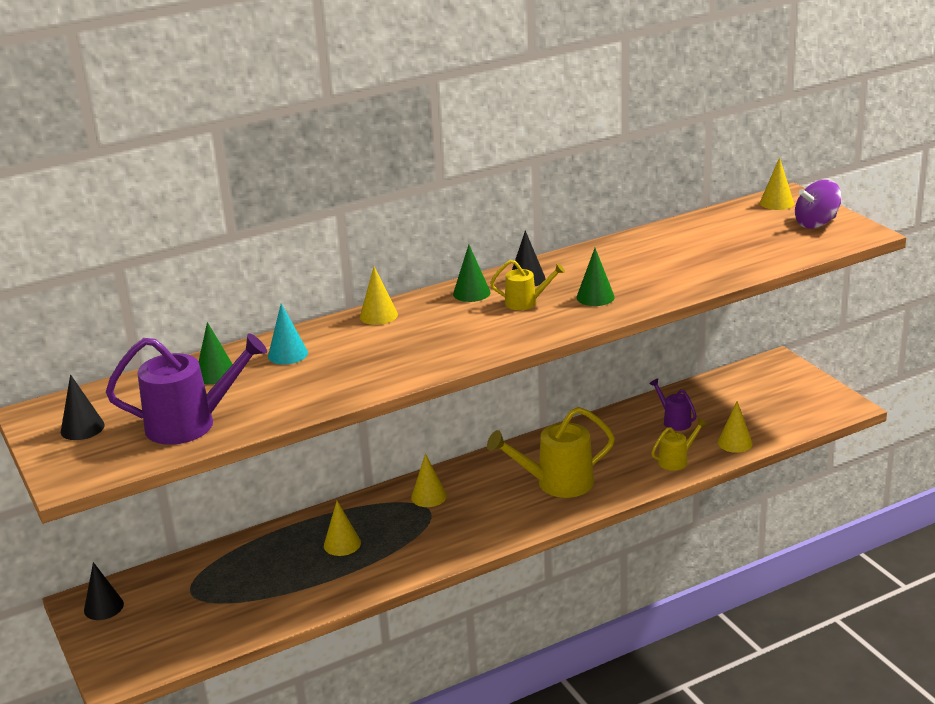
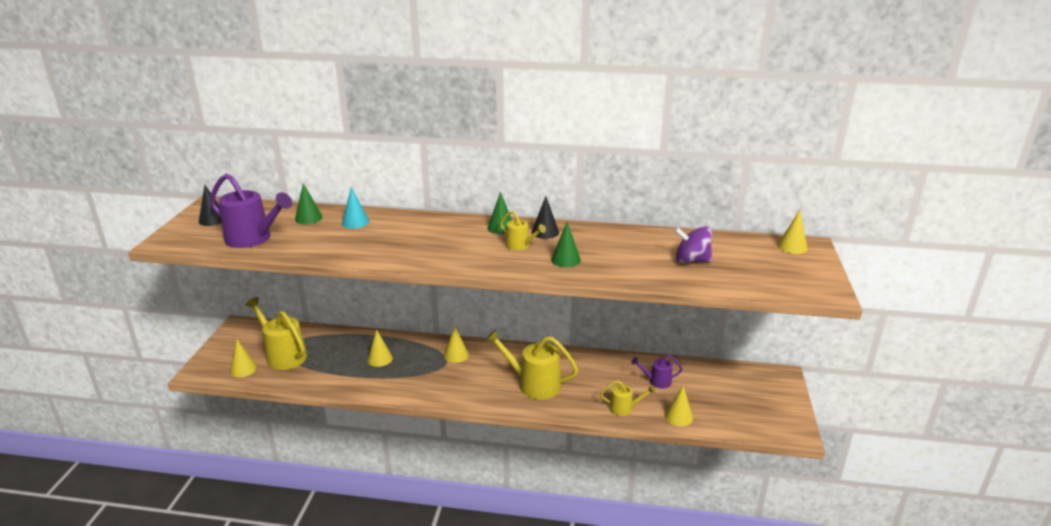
camera: 35 degrees right, 0 degrees up
black cone [84,562,124,620] -> none
yellow cone [360,266,398,325] -> yellow cone moved to [230,340,257,377]
purple watering can [649,379,697,431] -> purple watering can turned 90 degrees counterclockwise [631,355,683,389]
purple spinning top [795,180,842,229] -> purple spinning top moved to [675,227,712,263]
none -> yellow watering can [245,297,307,370]

